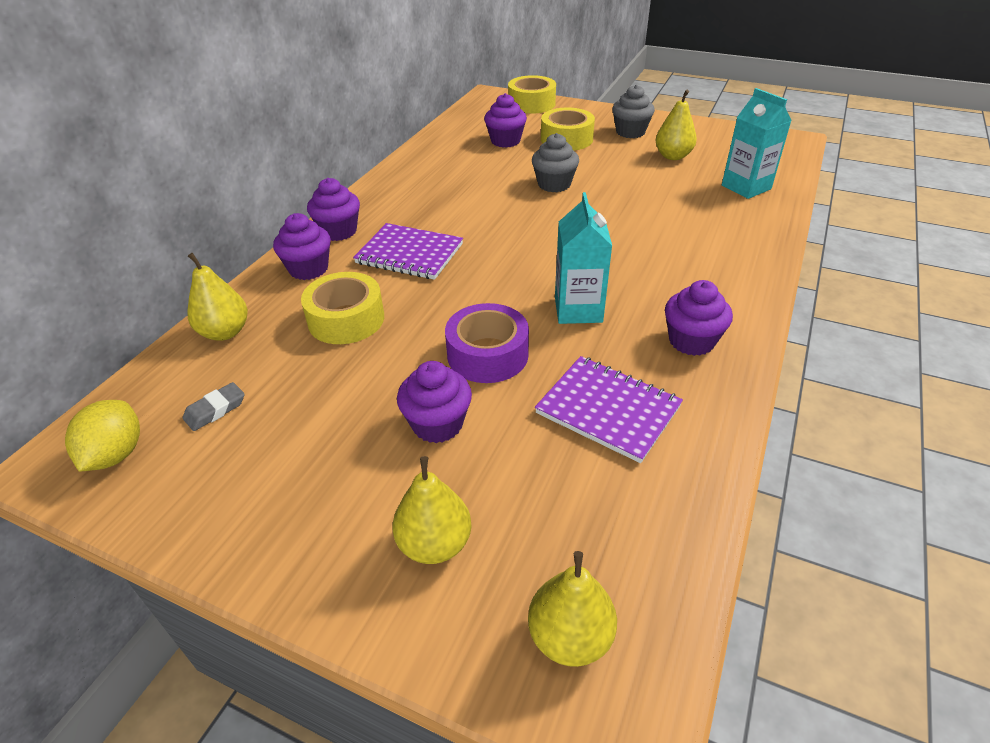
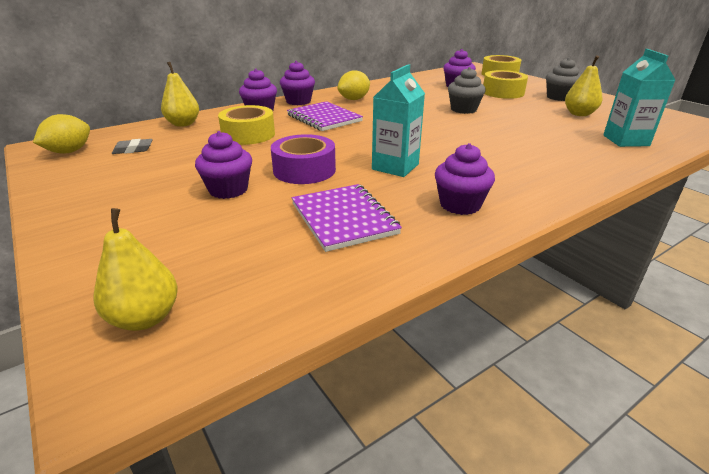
camera: 30 degrees right, 10 degrees down
yellow pear [393,456,472,564] -> none
none -> yellow lemon [337,70,370,100]

